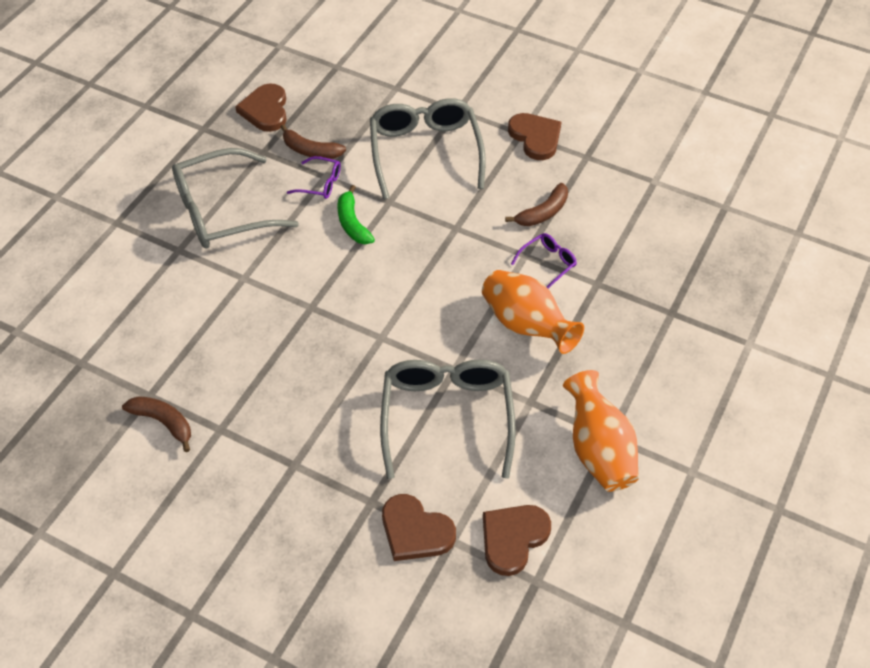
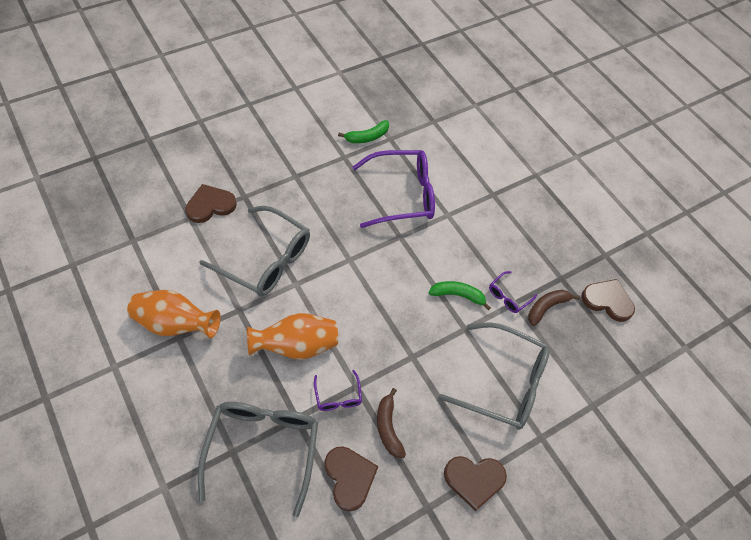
camera: 115 degrees right, 5 degrees up
brown banana [122,396,191,452] -> green banana [338,120,389,143]
grey glasses [172,148,299,249] -> grey glasses moved to [198,402,318,517]
brown heart [483,505,551,576] -> brown heart moved to [325,446,379,511]
none -> purple glasses [353,150,435,228]

